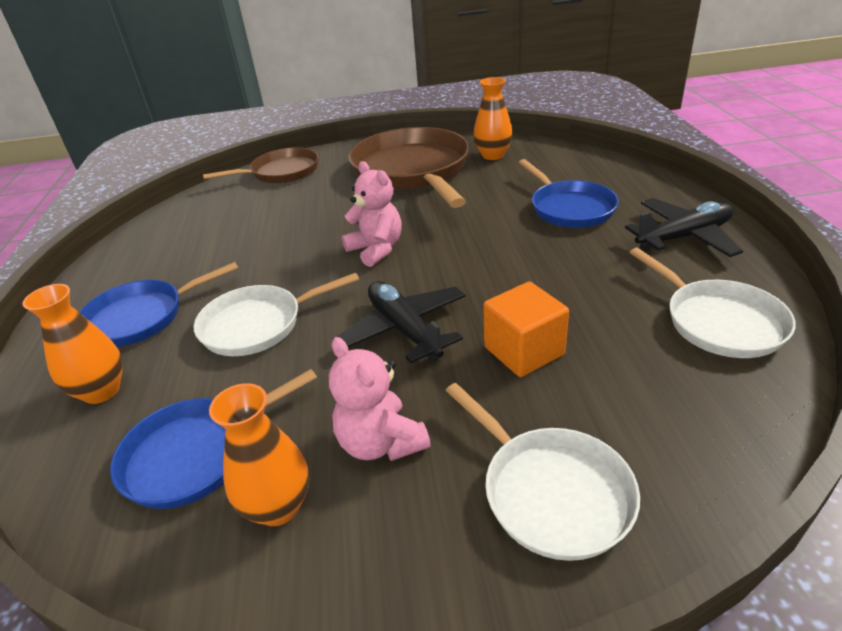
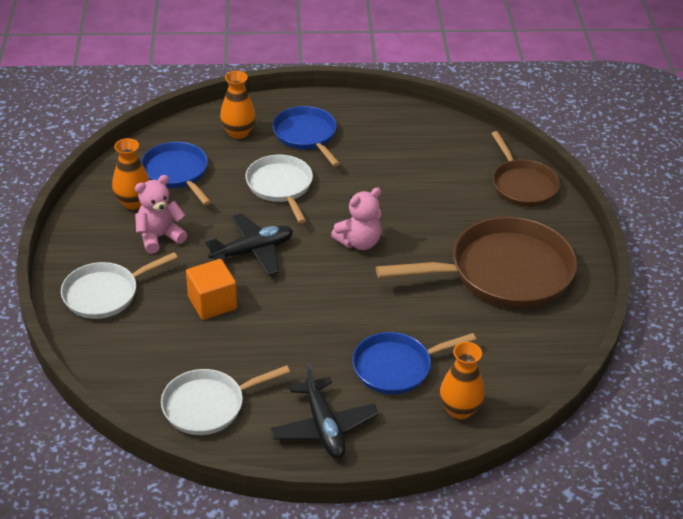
camera: 90 degrees right, 5 degrees up
orange vase [473,77,513,160] -> orange vase moved to [440,342,485,419]

